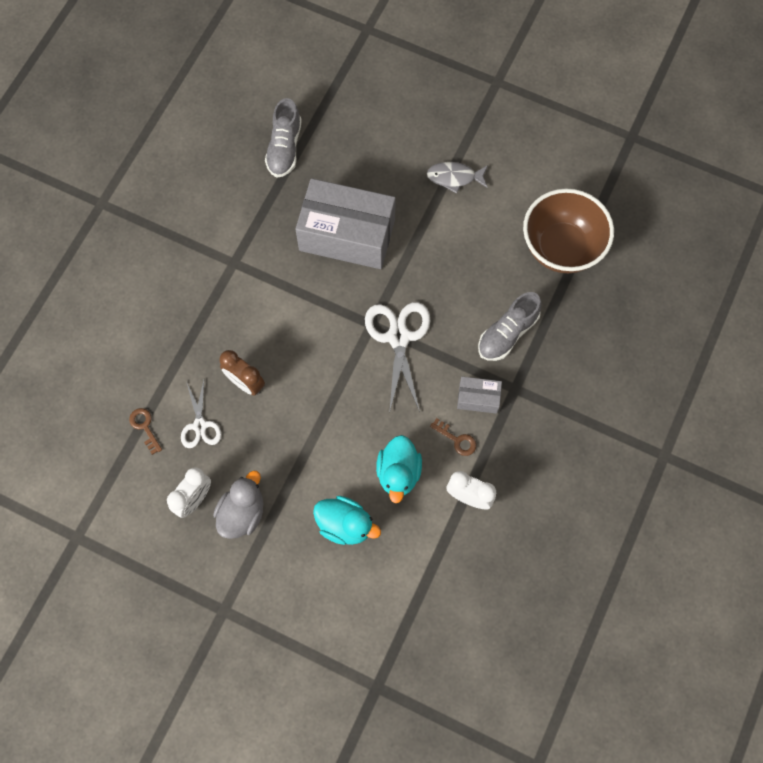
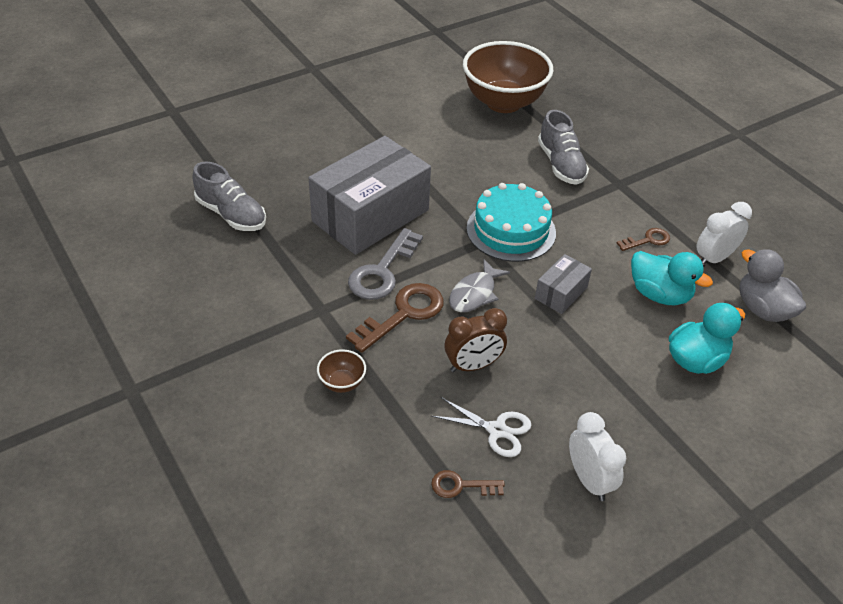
camera: 60 degrees left, 25 degrees down
grey duck [213,470,263,539] -> grey duck moved to [739,249,806,322]
white scissors [365,302,430,413] -> turquoise cake [466,183,556,262]
grey fish [427,162,488,194] -> grey fish moved to [449,259,510,312]
grey box [457,377,502,414] -> grey box moved to [535,254,592,314]
none -> brown bowl [317,349,366,393]
none -> brown key [346,283,444,353]
none -> grey key [348,228,423,300]

